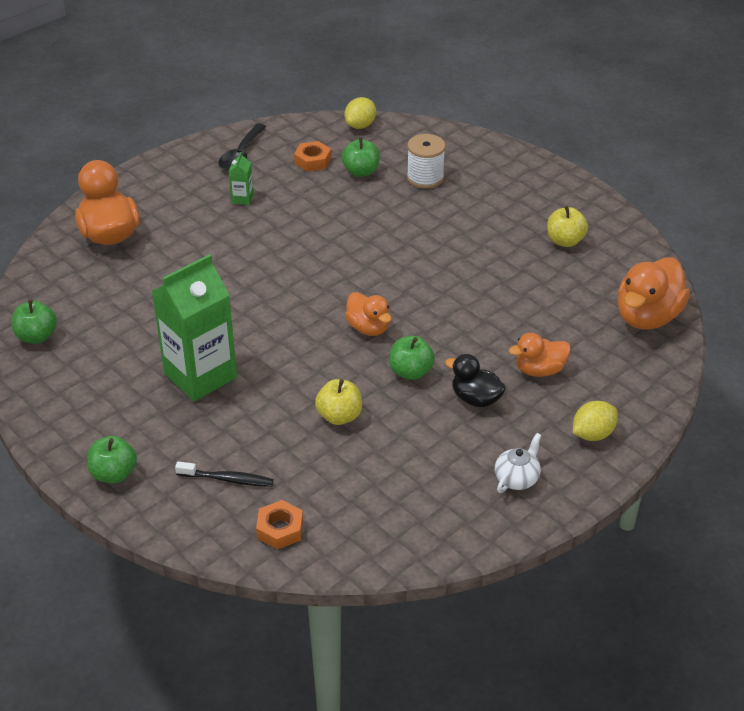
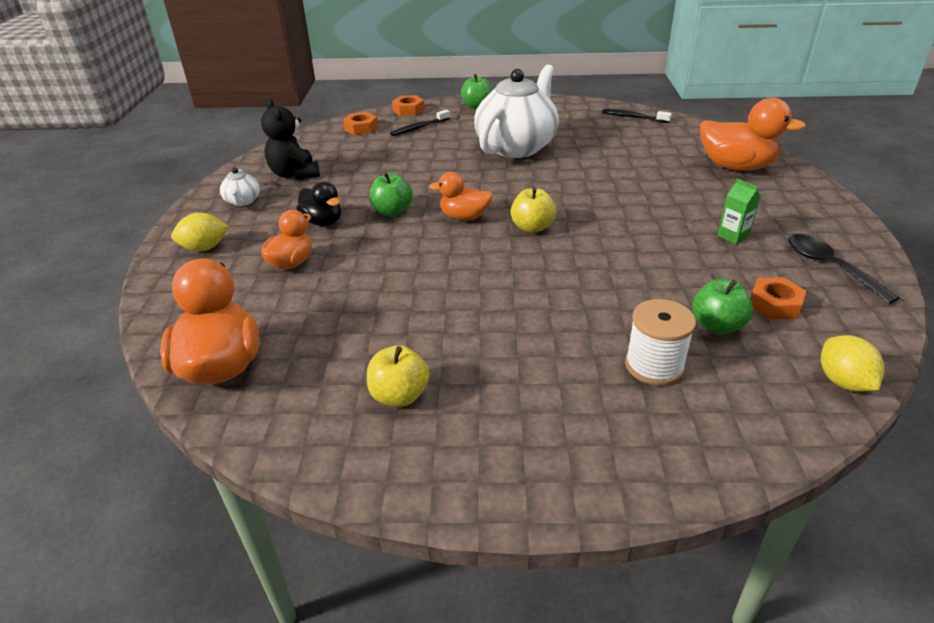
camera: 135 degrees right, 5 degrees down
green apple [12,300,57,344] -> black toothbrush [602,109,672,123]
green carton [152,254,237,401] -> white teapot [474,64,559,158]
yellow apple [315,379,362,425] -> yellow apple moved to [511,187,556,233]
black duck [445,354,506,407] -> black duck turned 60 degrees clockwise [296,182,341,226]
yellow lemon [573,401,618,441] -> yellow lemon turned 60 degrees clockwise [171,213,229,251]
none -> black teddy bear [261,99,320,180]
none -> orange nut [392,95,425,116]

